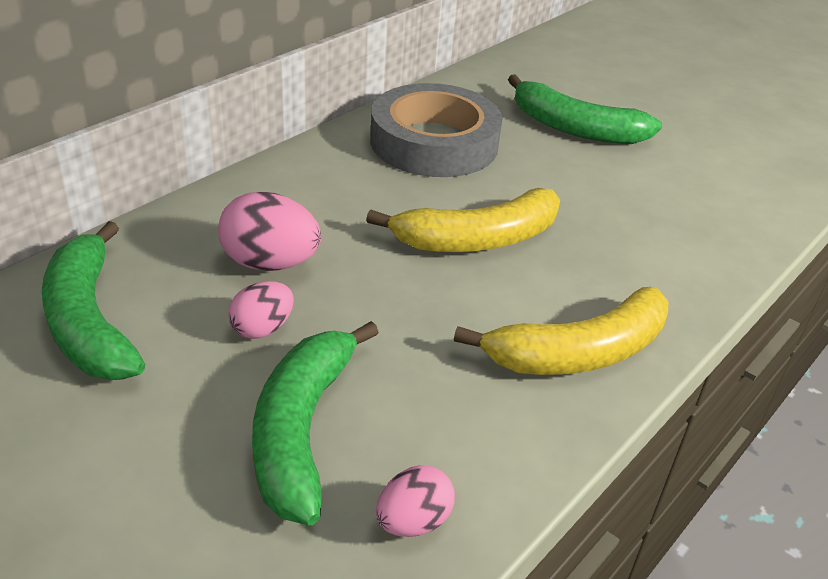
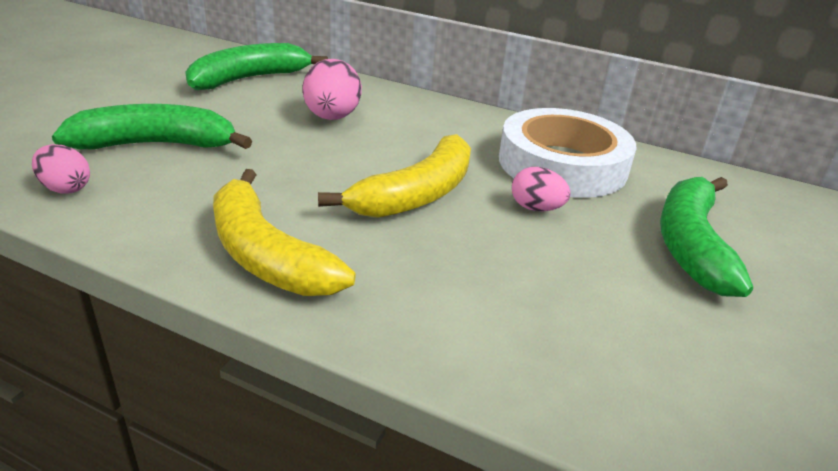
camera: 75 degrees right, 5 degrees down
pink egg [228,281,294,339] -> pink egg moved to [512,167,571,211]
yellow banana [366,188,560,252] -> yellow banana turned 105 degrees counterclockwise [318,134,471,218]
grey tape [370,83,503,177] -> white tape [499,108,636,198]

